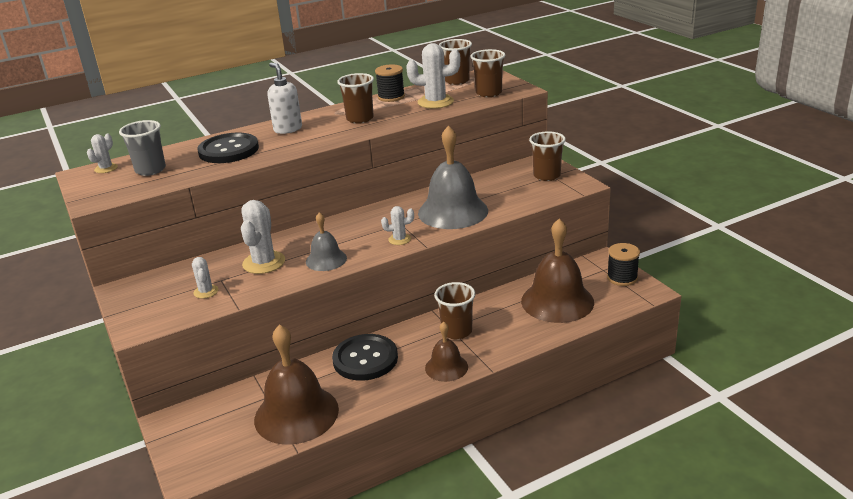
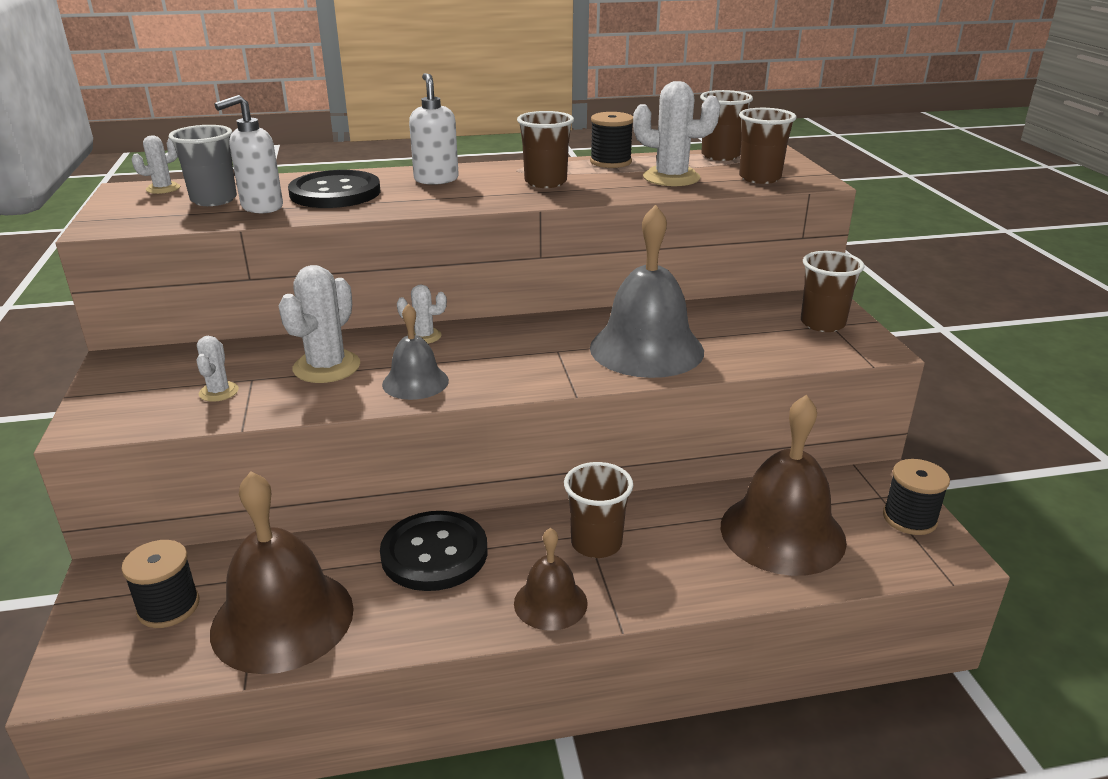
camera: 15 degrees right, 0 degrees up
white cactus [381,206,414,245] -> white cactus moved to [397,284,447,343]
none -> black spool [121,540,199,628]
none -> white soap dispenser [214,95,283,214]

